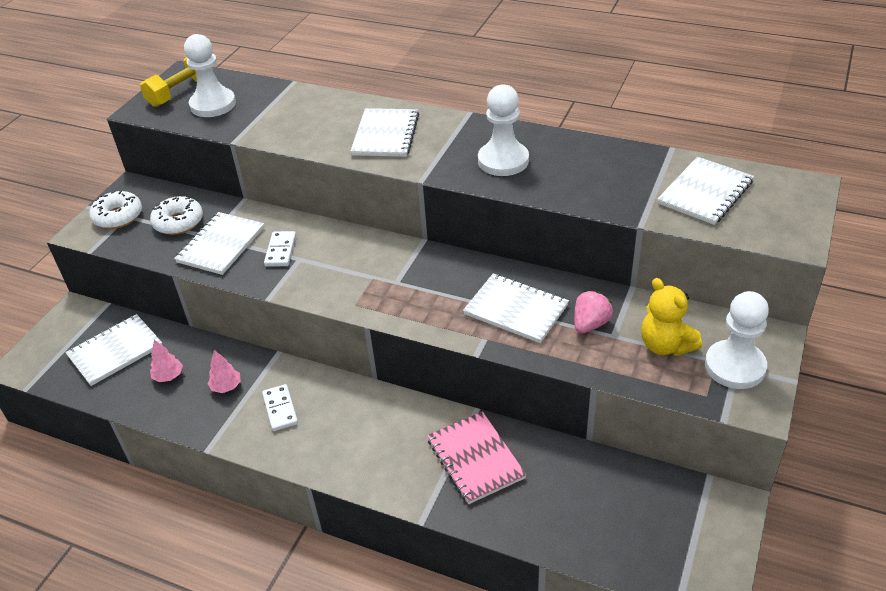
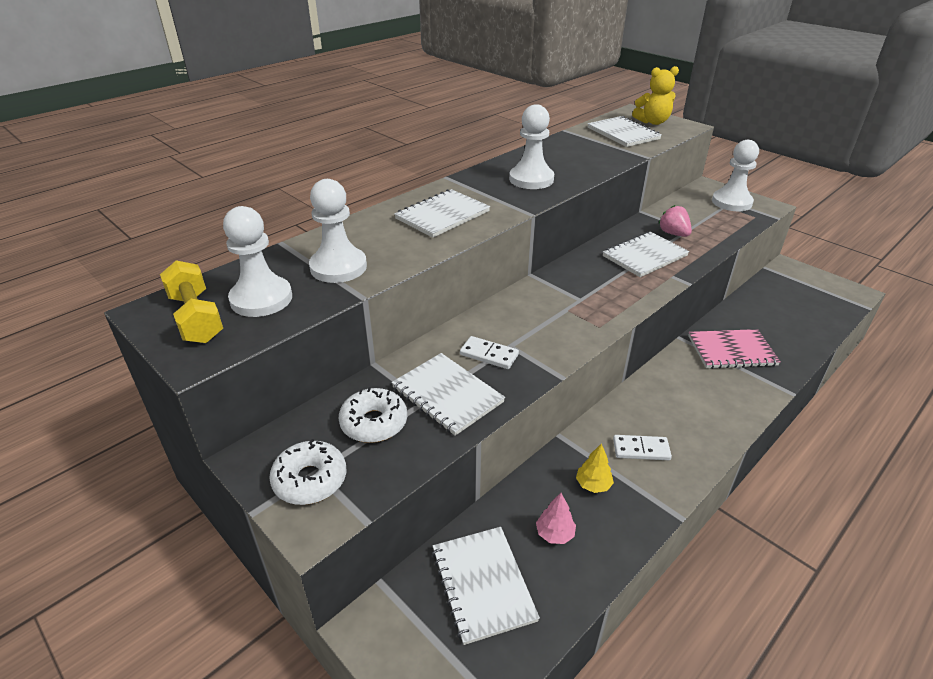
camera: 70 degrees left, 5 degrees down
pink tree [208,350,241,393] -> yellow tree [576,443,614,493]
white notebook [350,108,419,157] -> white notebook turned 75 degrees counterclockwise [394,189,490,238]
yellow teddy bear [641,278,702,356] -> yellow teddy bear moved to [632,66,679,125]
none -> white pawn [309,179,367,283]

